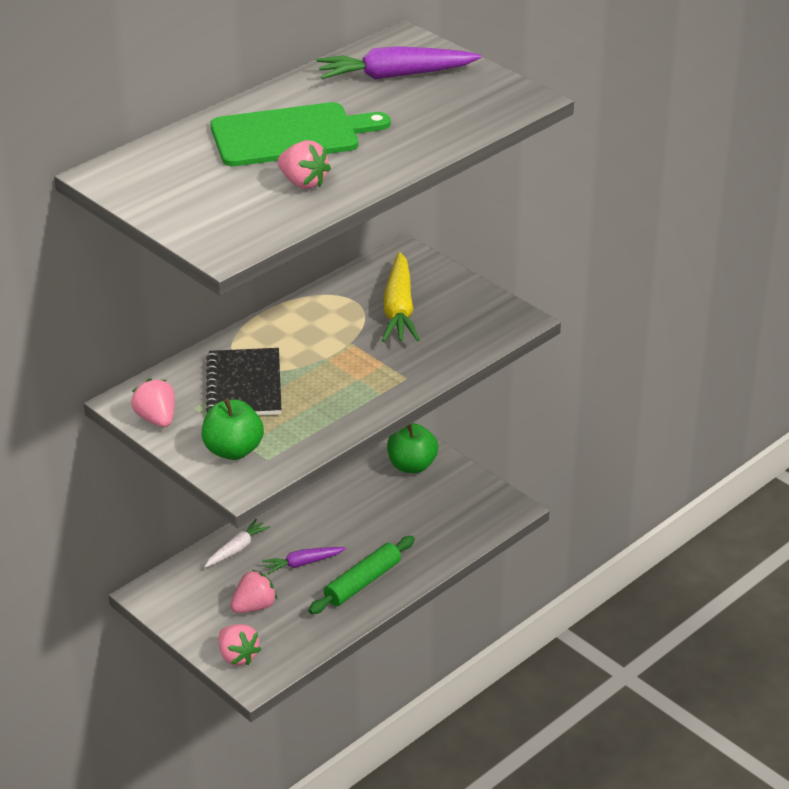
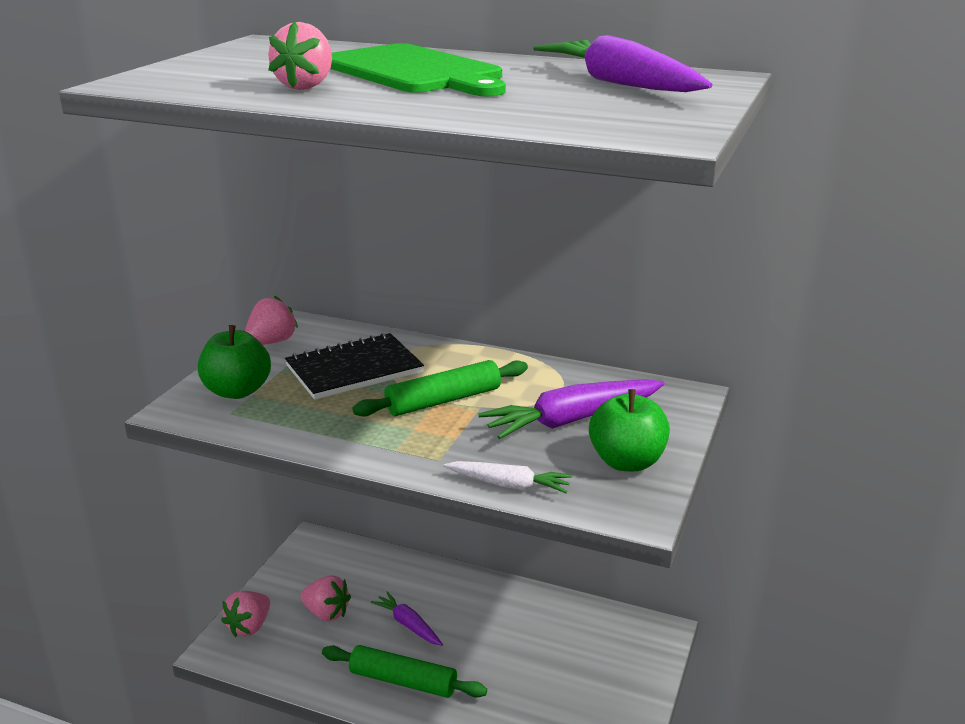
camera: 65 degrees right, 10 degrees down
white carrot [204,519,270,568] -> white carrot moved to [444,461,572,493]
yellow carrot [382,252,420,342] -> purple carrot [478,379,665,439]
green apple [387,424,438,473] -> green apple moved to [589,389,670,471]
none -> green rolling pin [352,360,528,417]

